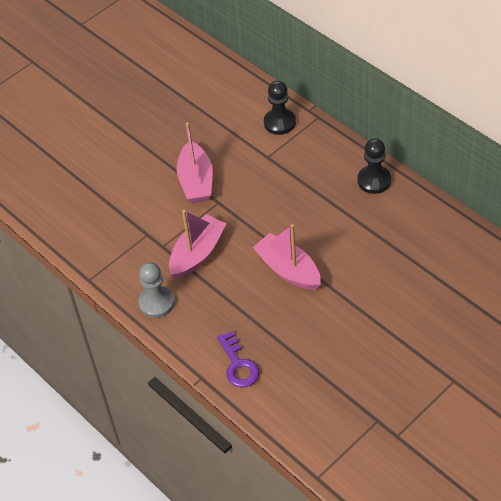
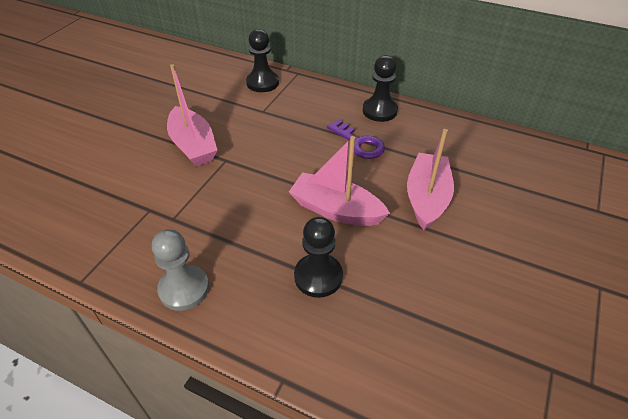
camera: 25 degrees left, 5 degrees down
pink boat [169,210,226,279] -> pink boat moved to [407,129,454,230]
purple key [217,331,260,387] -> purple key moved to [327,119,385,159]
none -> black pawn [294,217,343,298]

